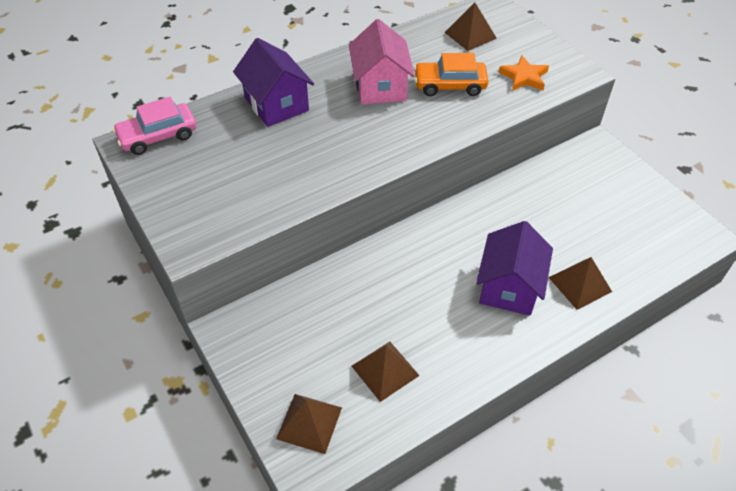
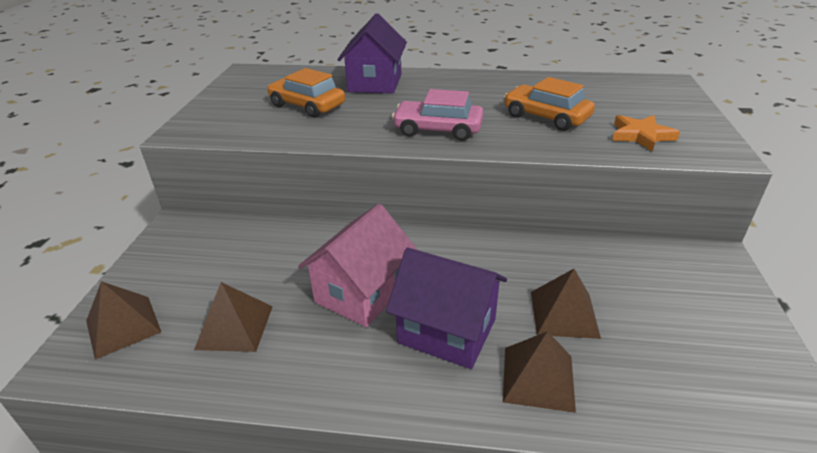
camera: 40 degrees right, 15 degrees down
pink car [112,97,197,155] -> pink car moved to [392,89,484,141]
pink house [349,19,415,104] -> pink house moved to [298,204,417,327]
brown pyramid [445,3,497,51] -> brown pyramid moved to [531,269,601,339]
purple house [476,221,553,316] -> purple house turned 60 degrees clockwise [386,248,507,369]
none -> orange car [267,68,345,118]

